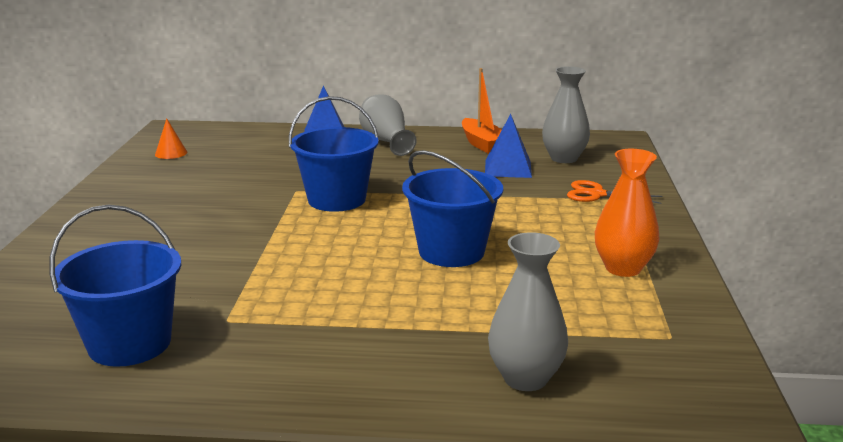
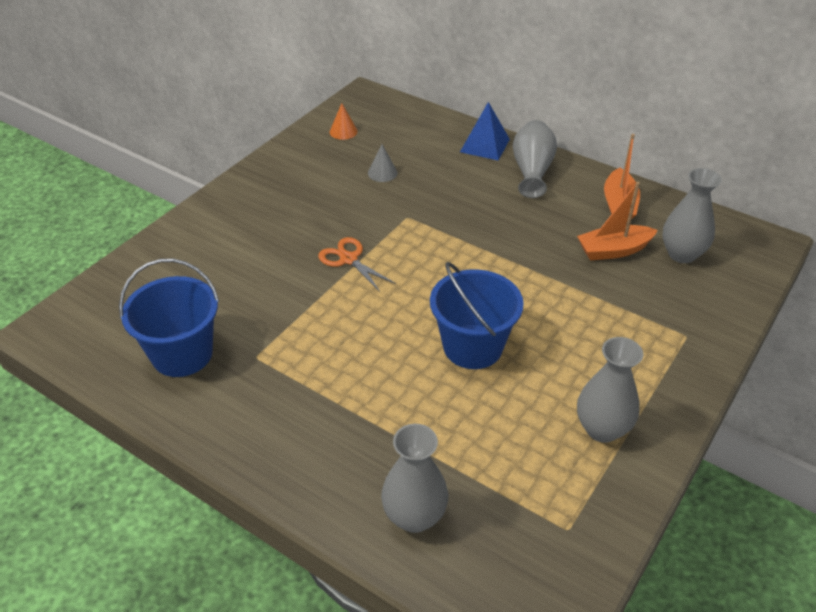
camera: 30 degrees right, 20 degrees up
blue bucket [289,96,379,212] -> none
blue pyramid [485,114,532,178] -> orange boat [577,182,658,261]
orange scissors [567,180,663,204] -> orange scissors moved to [318,237,396,292]
orange vase [595,149,660,277] -> grey vase [577,337,643,443]
none -> grey cone [368,144,398,182]

